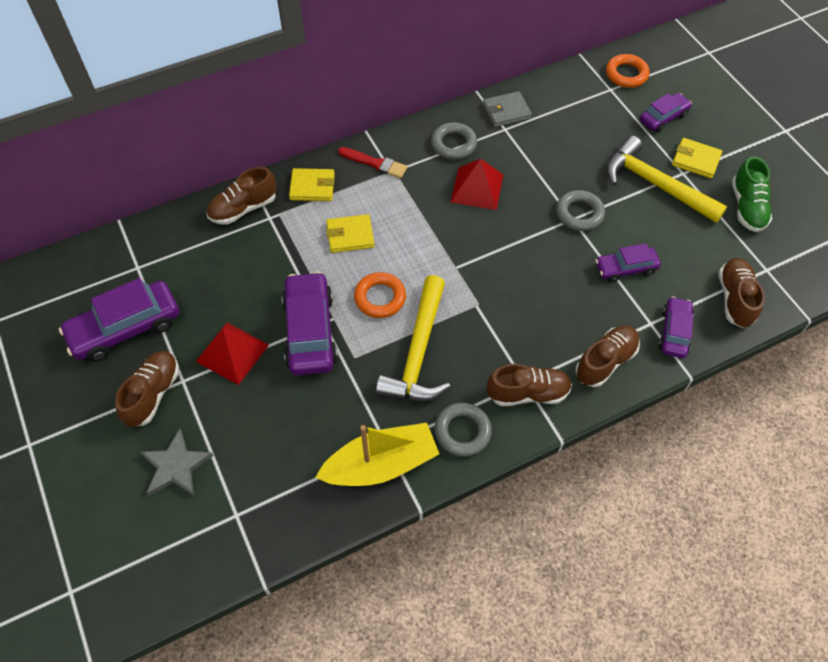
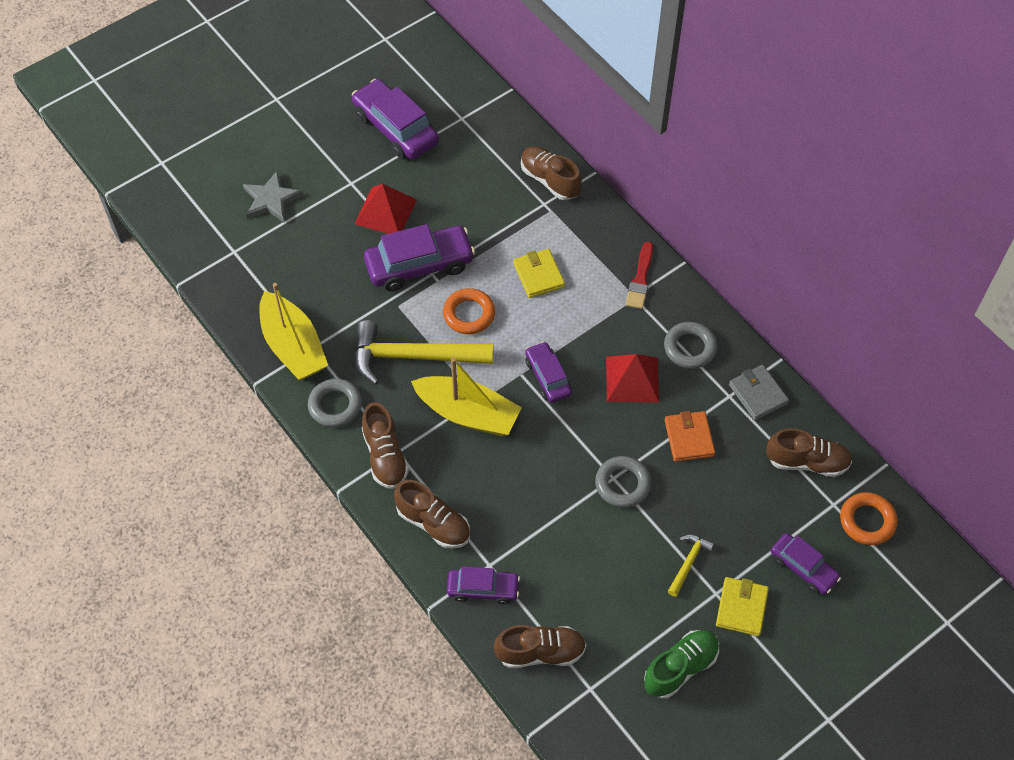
camera: 80 degrees right, 0 degrees up
brown shoe [115,351,179,427] -> brown shoe moved to [766,428,852,477]
yellow wallet [289,168,335,201] -> none
purple car [595,243,661,282] -> purple car moved to [525,341,572,403]
yellow hammer [606,136,727,223] -> yellow hammer [668,534,715,597], size x0.46
green shoe [732,156,772,232] -> green shoe turned 150 degrees clockwise [644,630,719,699]
none -> yellow boat [411,357,522,436]
none -> orange wallet [665,411,715,462]

